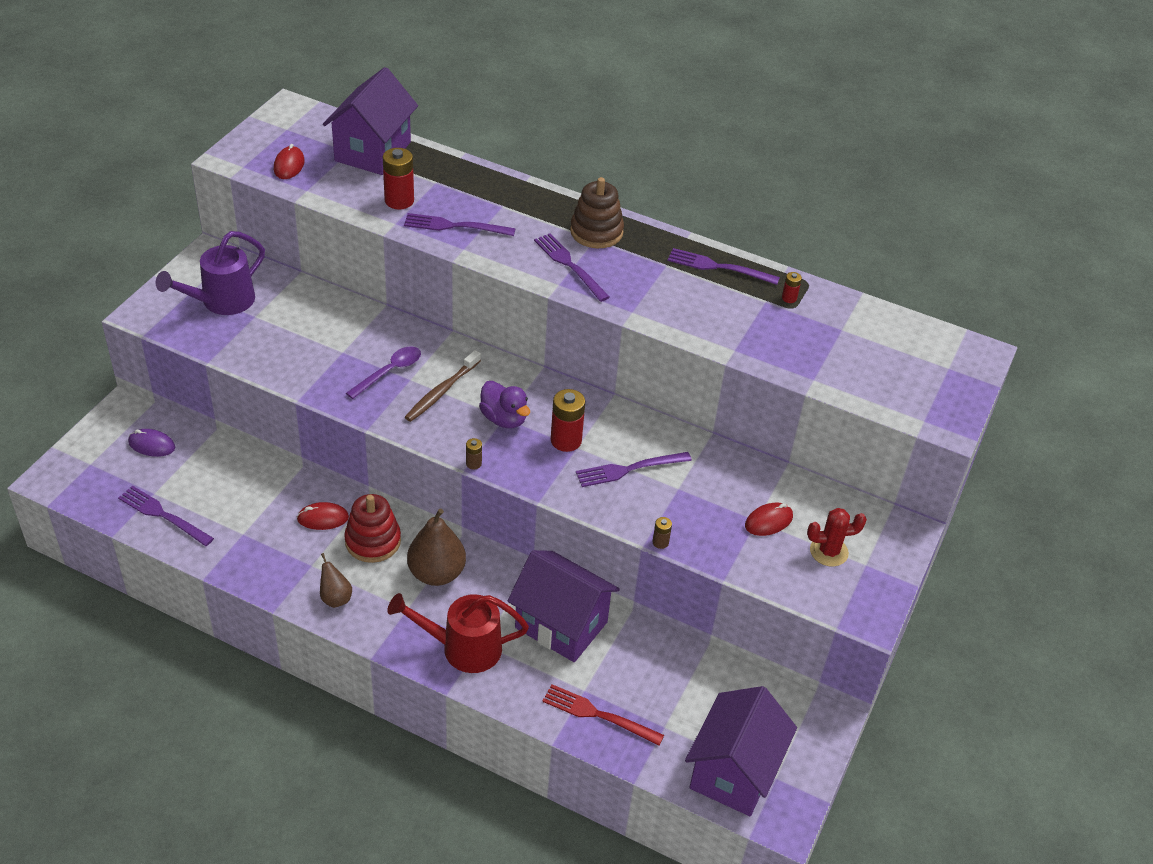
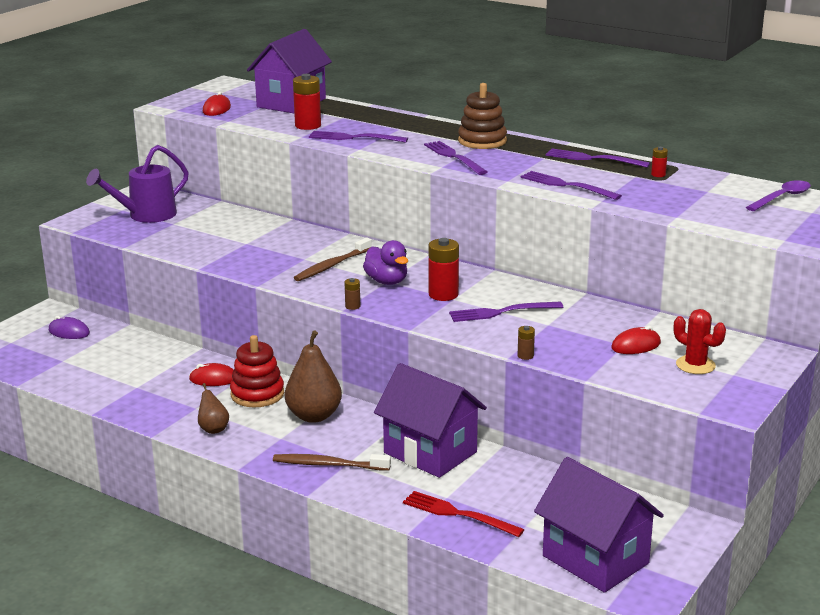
camera: 10 degrees right, 20 degrees down
purple fork [118,486,214,546] -> purple fork moved to [521,171,622,200]
purple spoon [346,346,421,399] -> purple spoon moved to [746,180,811,211]
red watering can [388,593,529,673] -> brown toothbrush [273,454,391,471]
purple house [685,686,797,816] -> purple house turned 75 degrees counterclockwise [534,457,664,593]
red cactus [807,508,867,567] -> red cactus turned 45 degrees clockwise [674,309,726,374]

